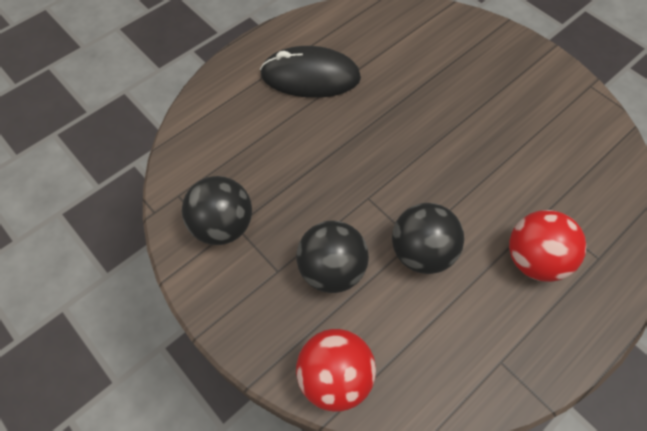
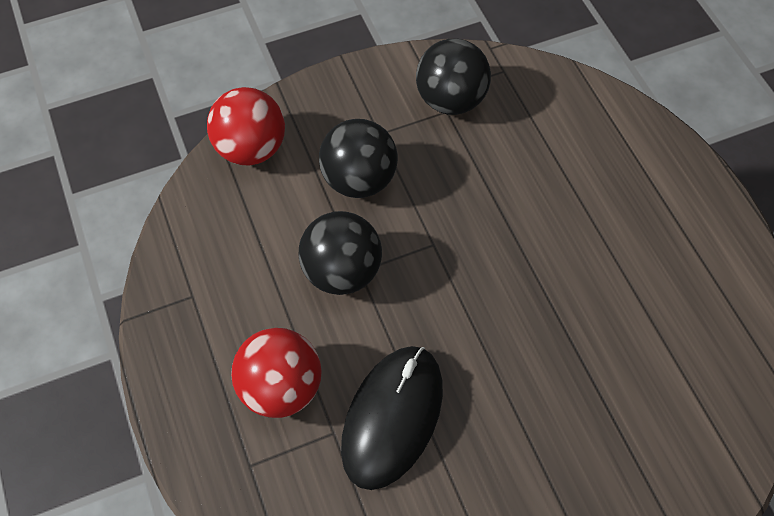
camera: 110 degrees right, 0 degrees up
black mouse [260,46,361,98] -> black mouse moved to [341,346,443,490]

